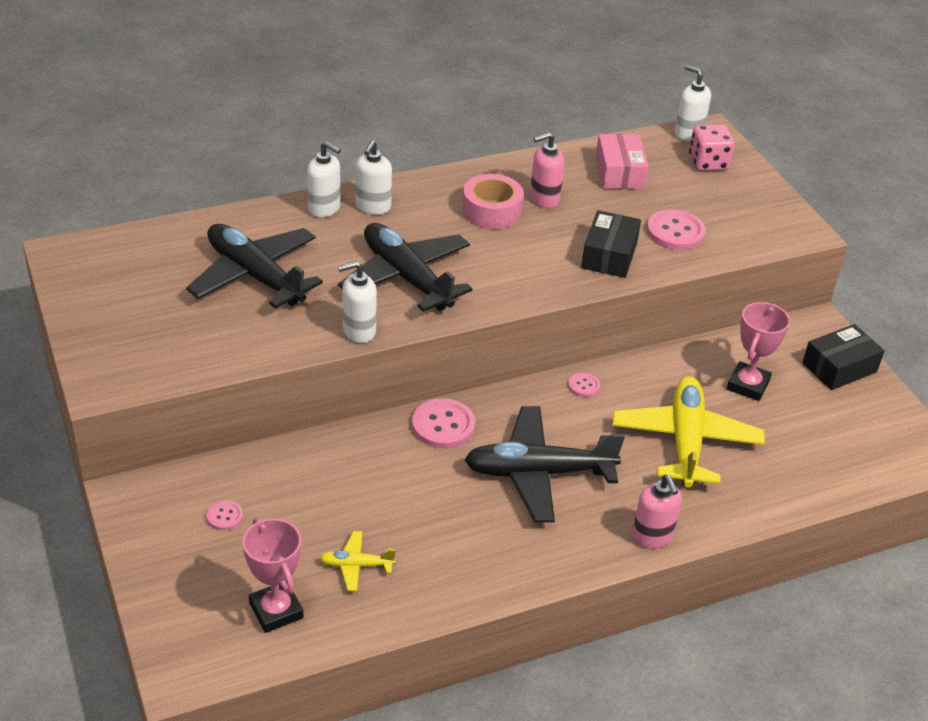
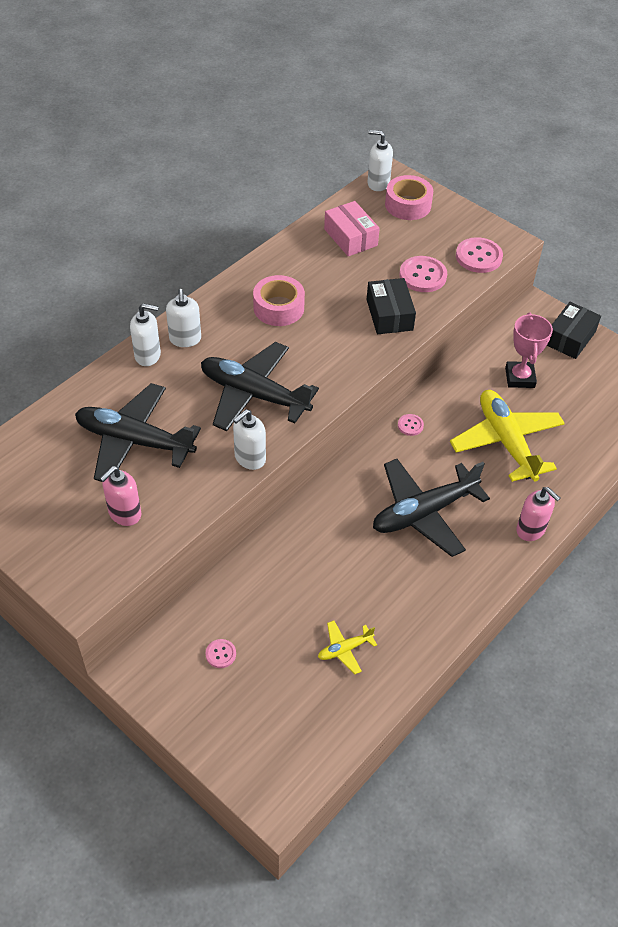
camera: 25 degrees left, 10 degrees up
pink trophy [243,518,304,633] -> none
pink button [412,398,475,449] -> pink button moved to [456,237,503,273]
pink soap dispenser [530,132,565,208] -> pink soap dispenser moved to [100,466,141,526]
pink dice [689,124,735,171] -> pink tape [385,175,433,220]

